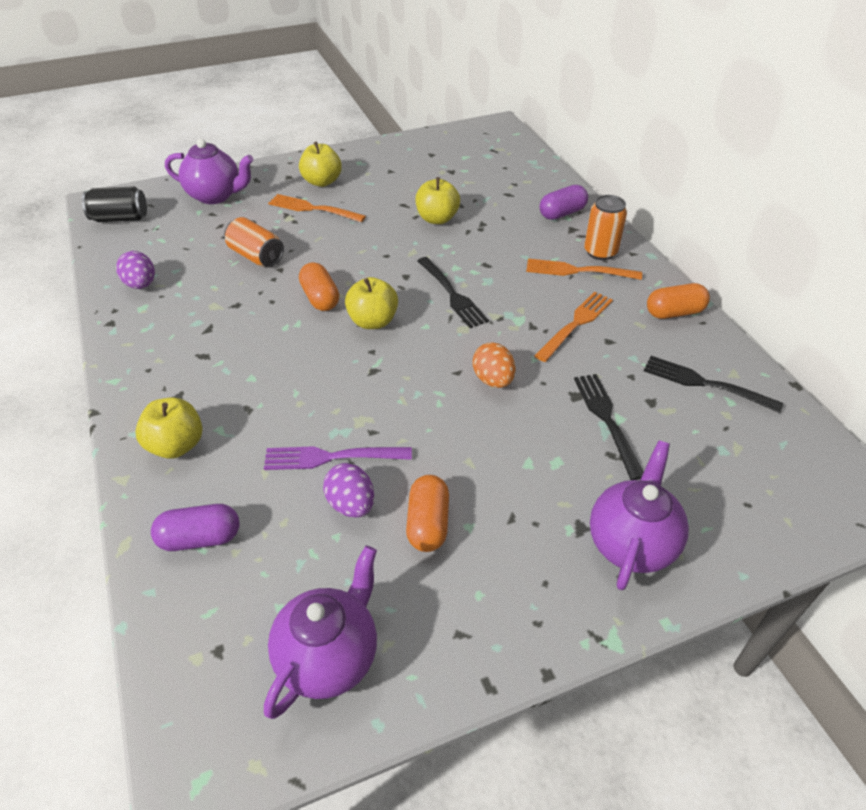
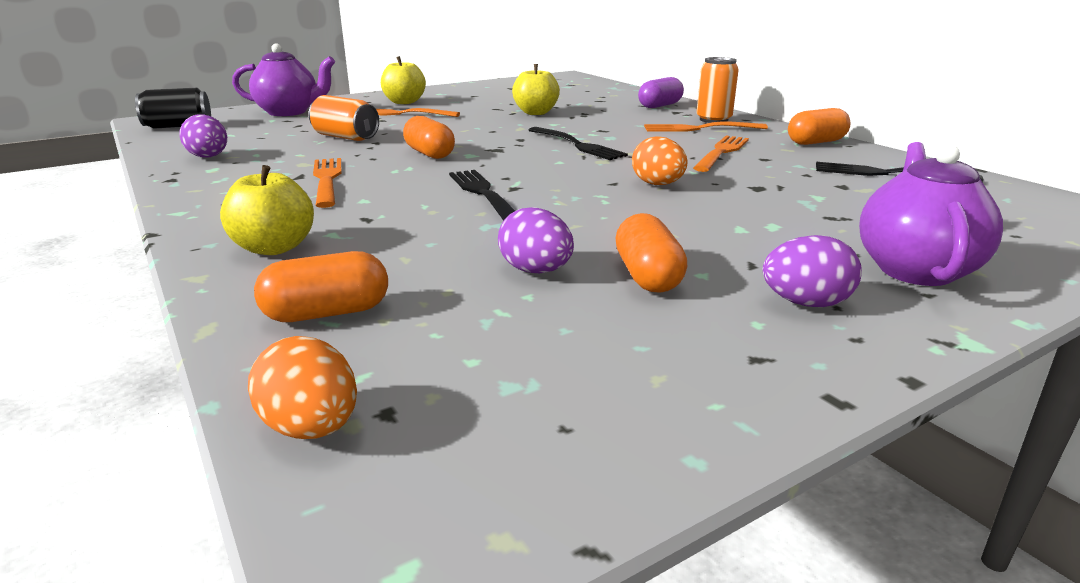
camera: 10 degrees left, 20 degrees down
purple capsule [151,504,239,551] -> orange capsule [254,251,388,322]
purple fork [264,446,412,470] -> none
purple teapot [264,546,377,719] -> none
yellow apple [345,277,398,329] -> none
black fork [574,374,643,480] -> black fork moved to [449,170,515,221]
none -> orange egg [248,336,357,439]
none -> orange fork [313,158,342,208]
none -> purple egg [763,235,862,307]

